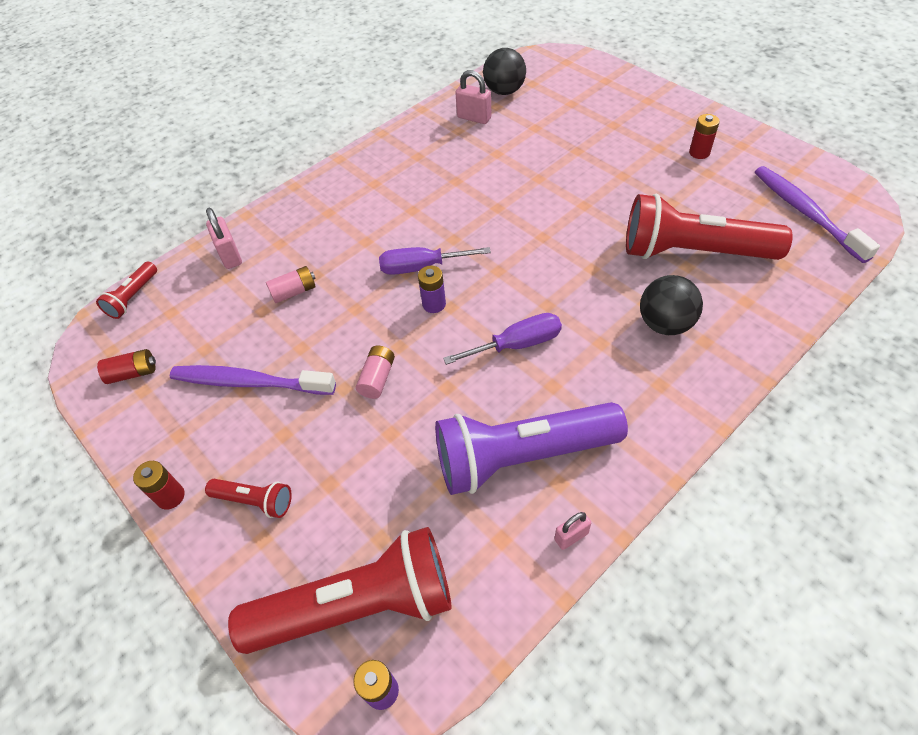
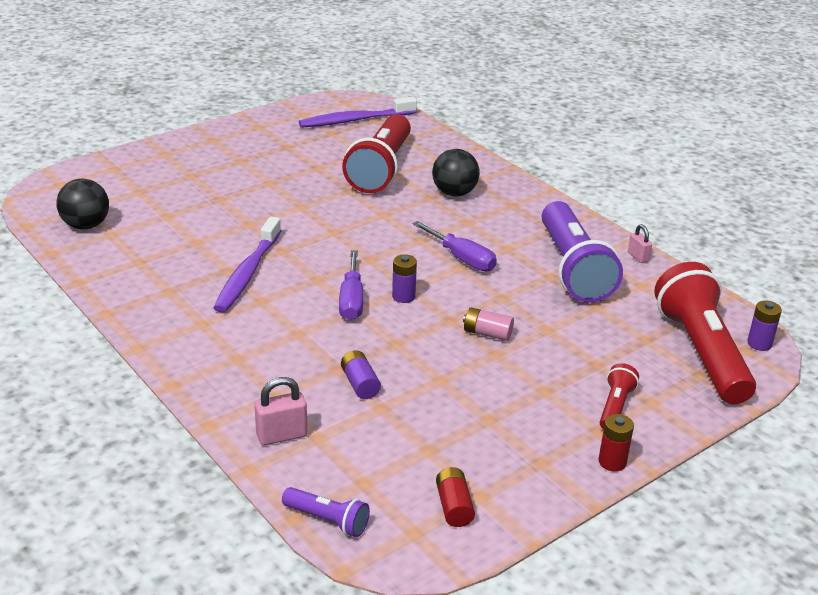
camera: 90 degrees left, 20 degrees down
red flashlight [96,262,157,319] -> purple flashlight [282,487,370,537]
purple toothbrush [170,365,336,395] -> purple toothbrush moved to [214,217,281,313]
pink battery [266,266,316,303] -> purple battery [341,350,381,399]
purple screwdriver [443,313,562,365] -> purple screwdriver turned 150 degrees clockwise [413,221,497,271]
pink padlock [455,70,492,124] -> none
red battery [689,114,720,159] -> none

